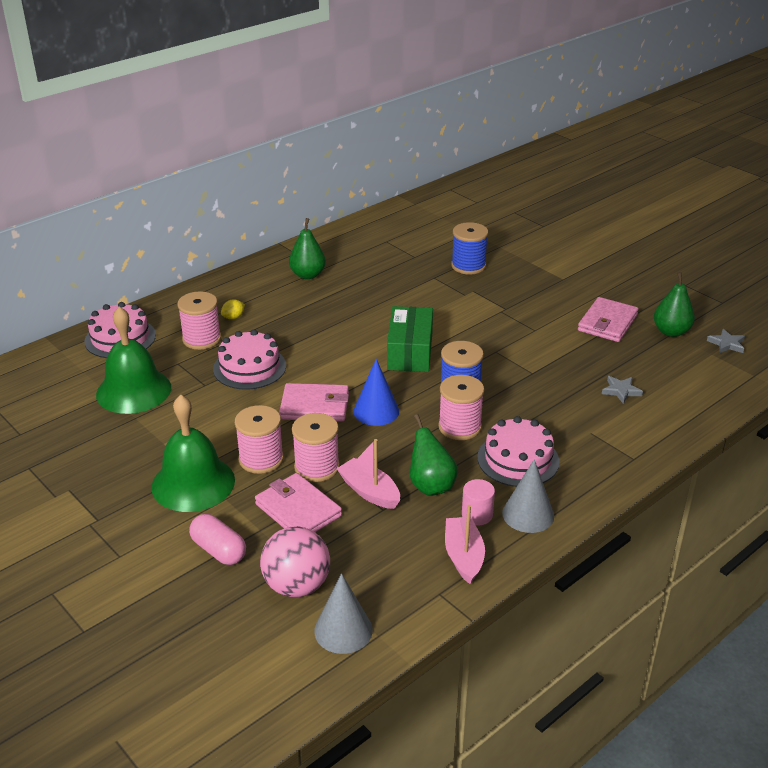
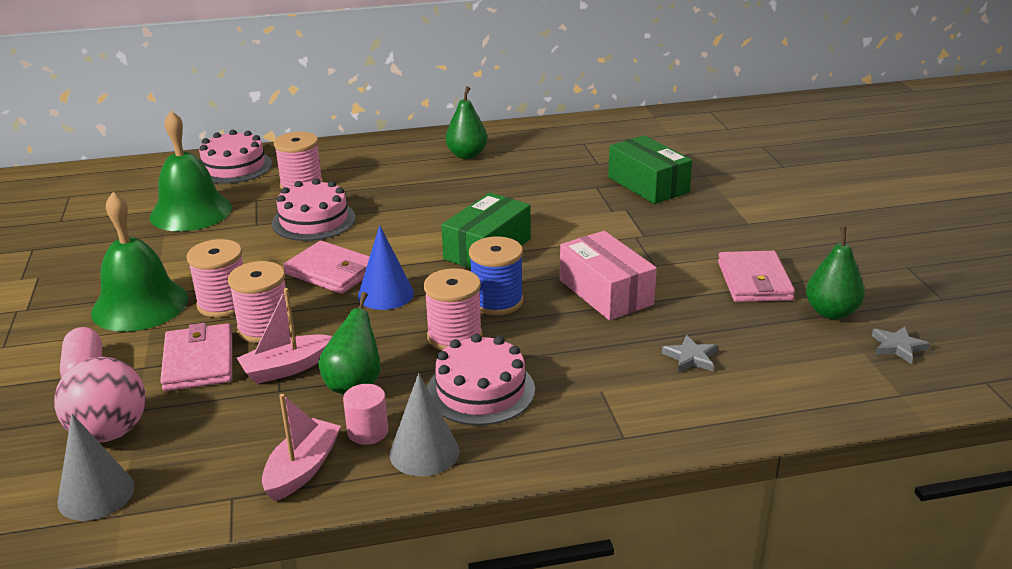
camera: 30 degrees right, 5 degrees down
yellow lemon [221,300,245,319] -> none
pink boat [337,439,400,509] -> pink boat turned 105 degrees counterclockwise [237,288,333,384]
blue spool [451,222,488,274] -> green box [608,135,692,204]
pink wallet [578,297,638,342] -> pink wallet turned 60 degrees counterclockwise [718,251,795,302]
none -> pink box [560,231,657,320]

